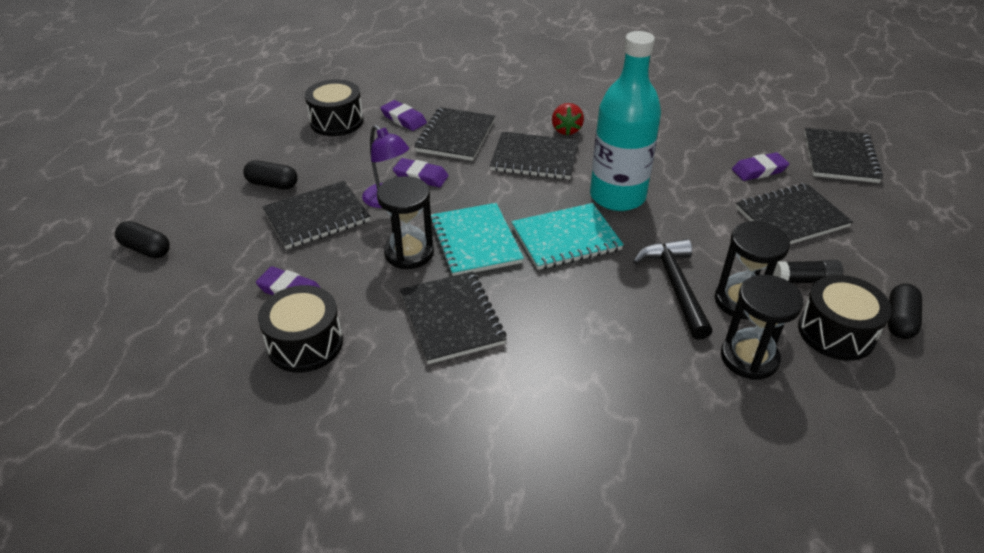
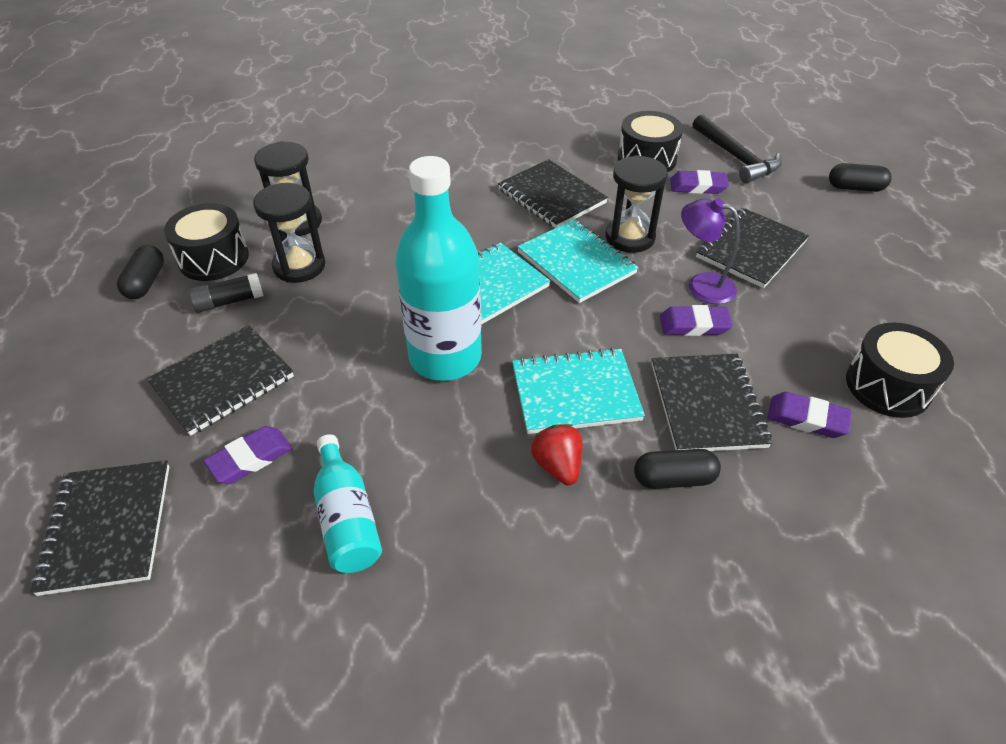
camera: 160 degrees right, 5 degrees up
black capsule [243,160,298,189] -> black capsule moved to [634,449,721,489]
black notebook [490,131,579,179] -> turquoise notebook [512,348,645,434]
black hammer [633,239,713,340] -> black hammer moved to [693,114,782,183]
none -> turquoise bottle [314,434,382,573]

